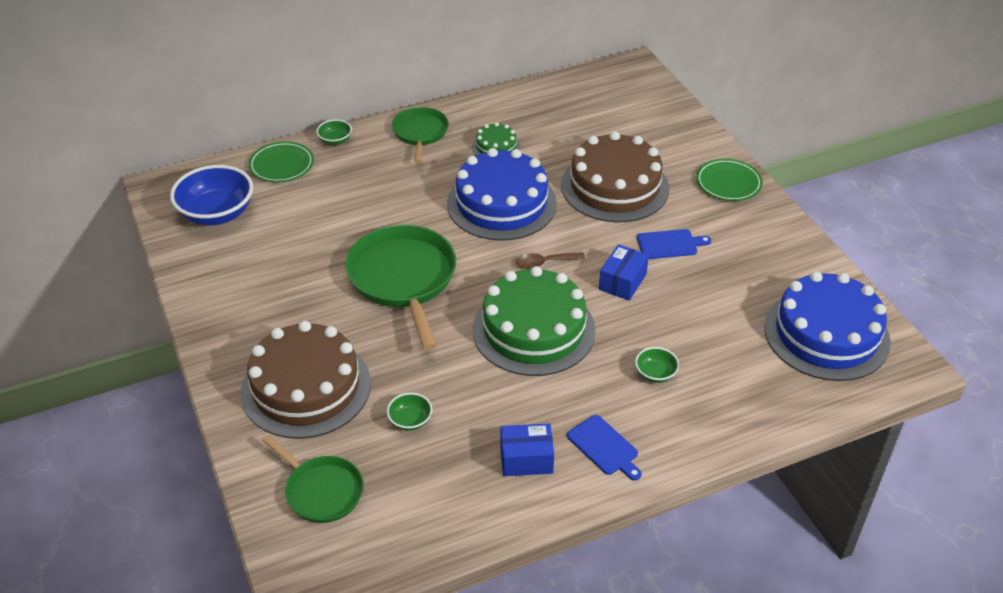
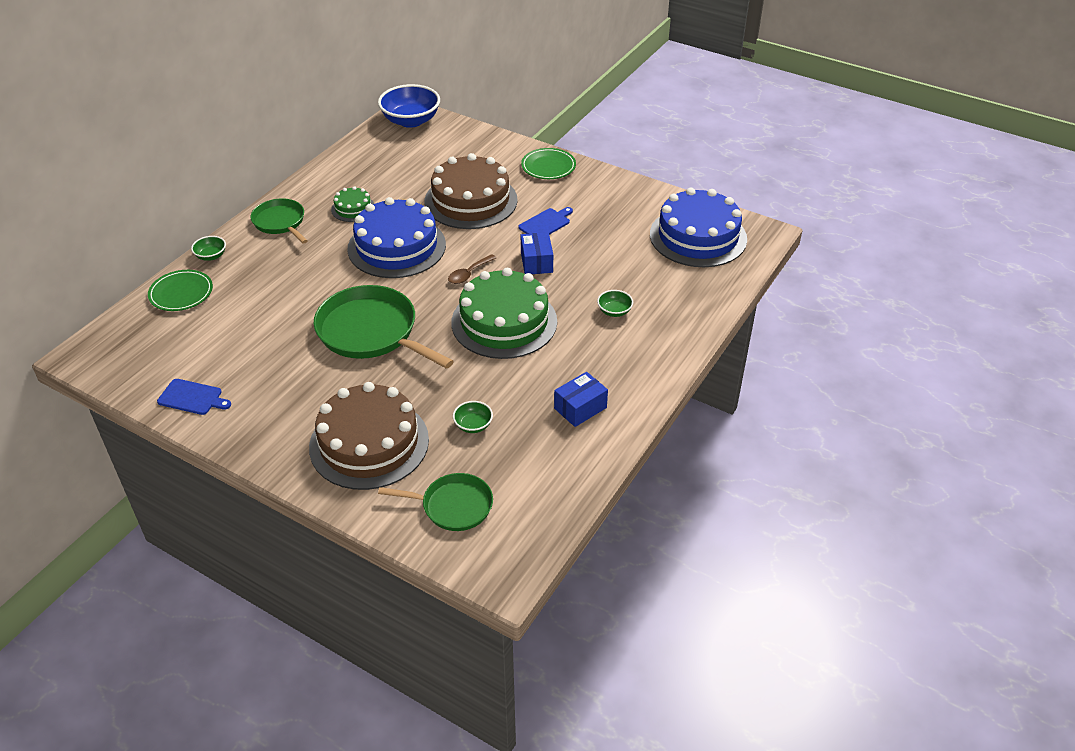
camera: 35 degrees left, 0 degrees up
blue bowl [170,165,253,225] -> blue bowl moved to [378,84,440,128]
blue cutting board [567,415,642,481] -> blue cutting board moved to [157,379,231,415]

